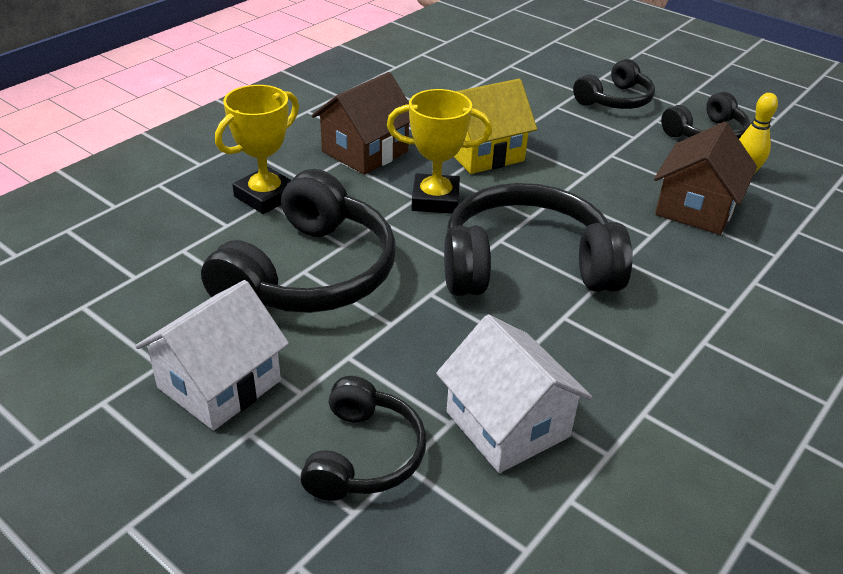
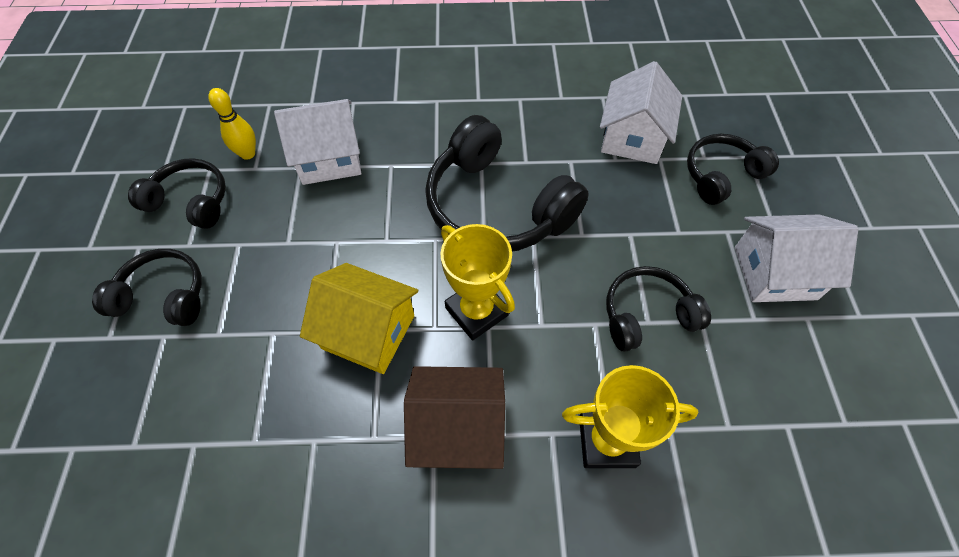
camera: 130 degrees left, 20 degrees up
black headphones [201,169,396,313] -> black headphones [606,266,711,352], size x0.57
brown house [654,122,757,235] -> white house [274,99,362,185]

